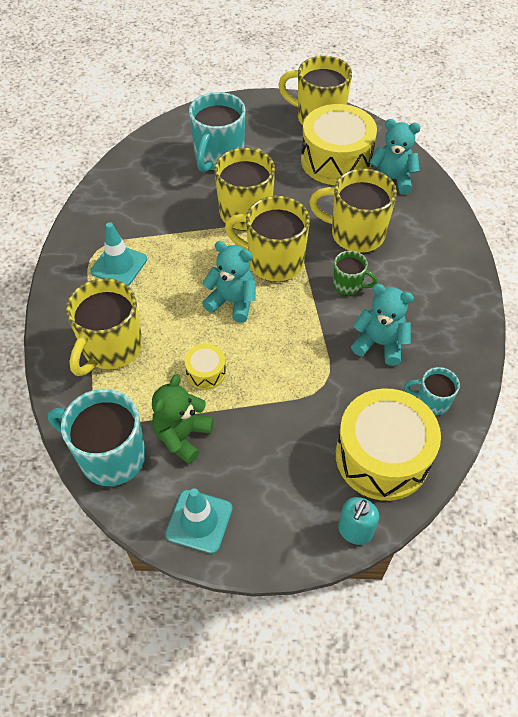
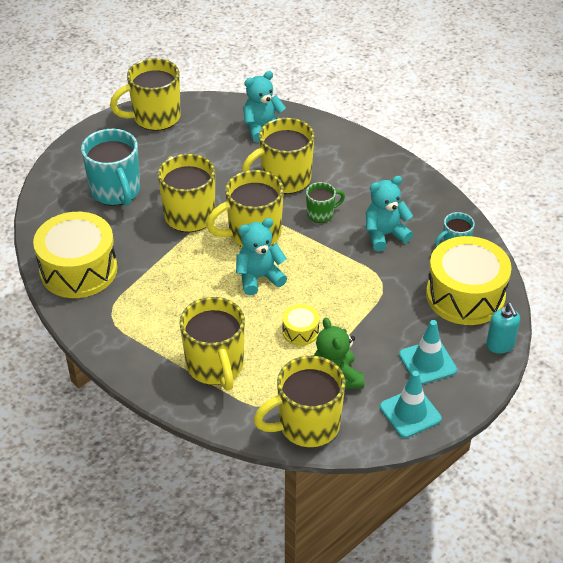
camera: 45 degrees left, 10 degrees down
turquoise mug [48,389,146,486] -> yellow mug [253,355,346,447]
turquoise traffic cone [90,222,147,286] -> turquoise traffic cone moved to [399,320,457,385]
yellow drum [301,104,377,185] -> yellow drum moved to [33,212,117,298]

